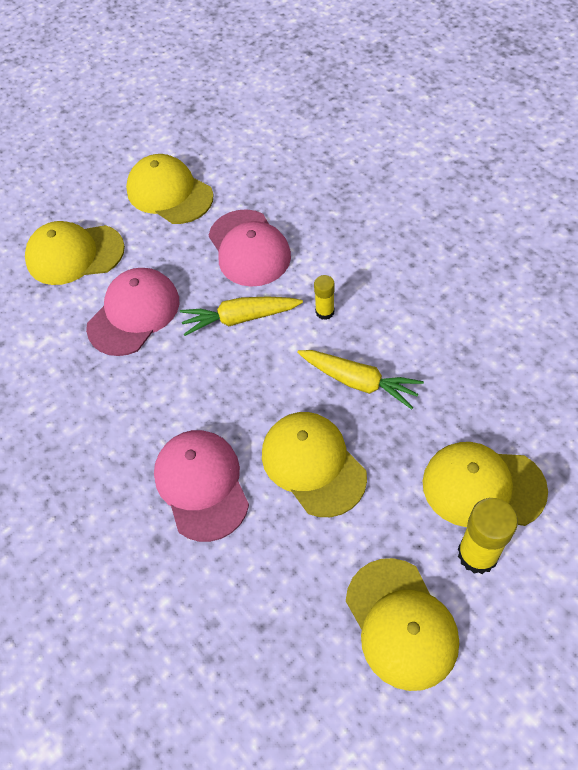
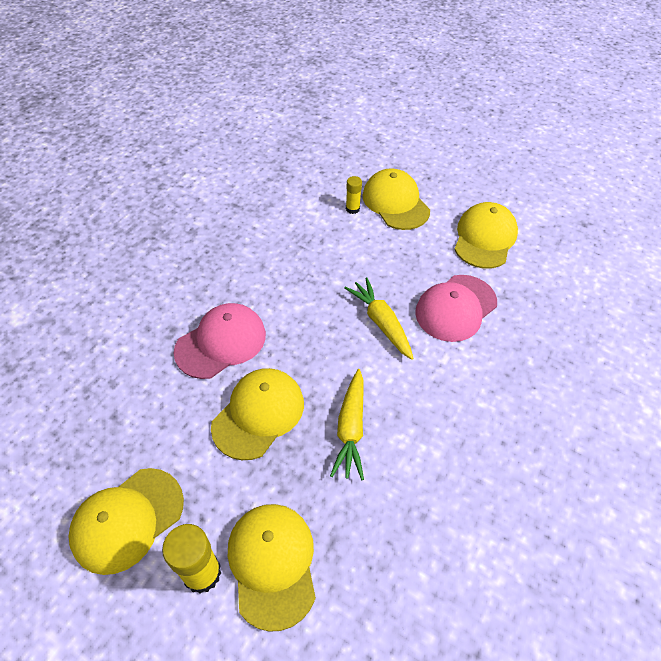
camera: 65 degrees right, 5 degrees down
pink cap [86,268,179,356] -> none
yellow glue stick [314,275,335,320] -> yellow glue stick moved to [346,176,362,214]

